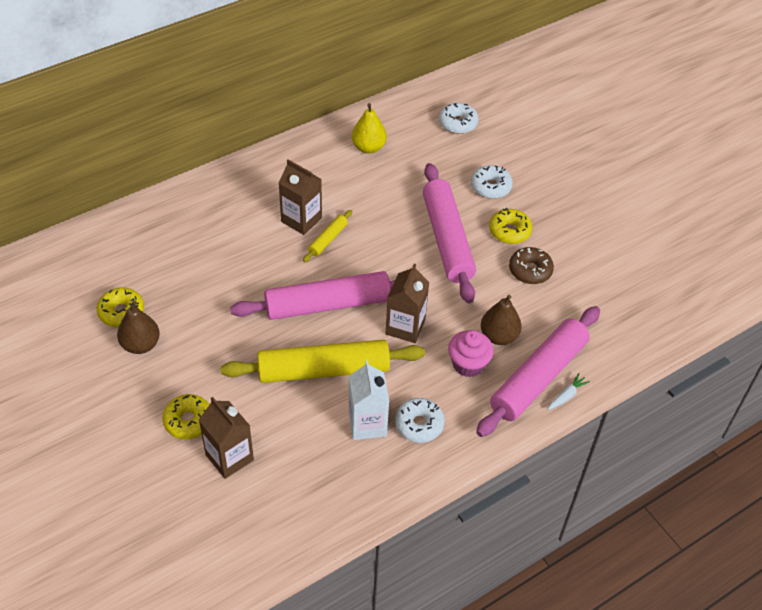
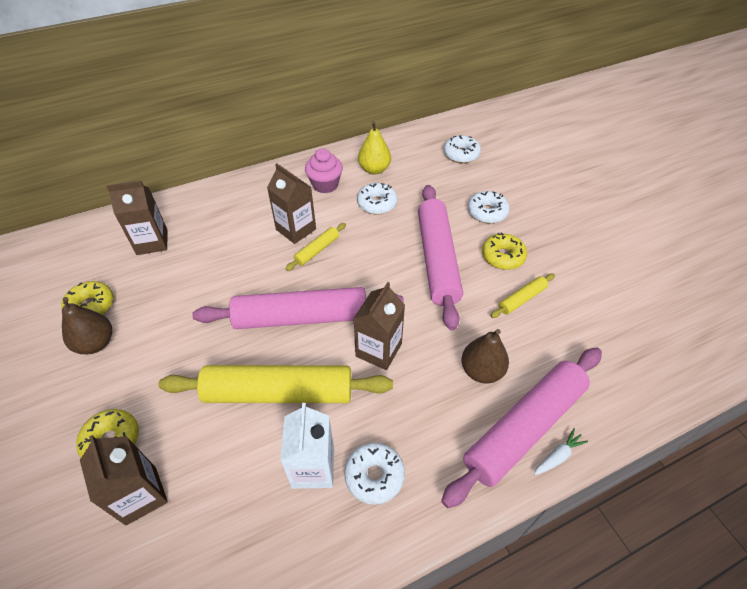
camera: 10 degrees right, 0 degrees up
pink cupcake [448,330,494,377] -> pink cupcake moved to [305,149,343,193]
brown donut [509,247,554,284] -> yellow rolling pin [490,273,555,318]
none -> brown carton [106,181,168,255]
none -> white donut [357,183,398,215]

